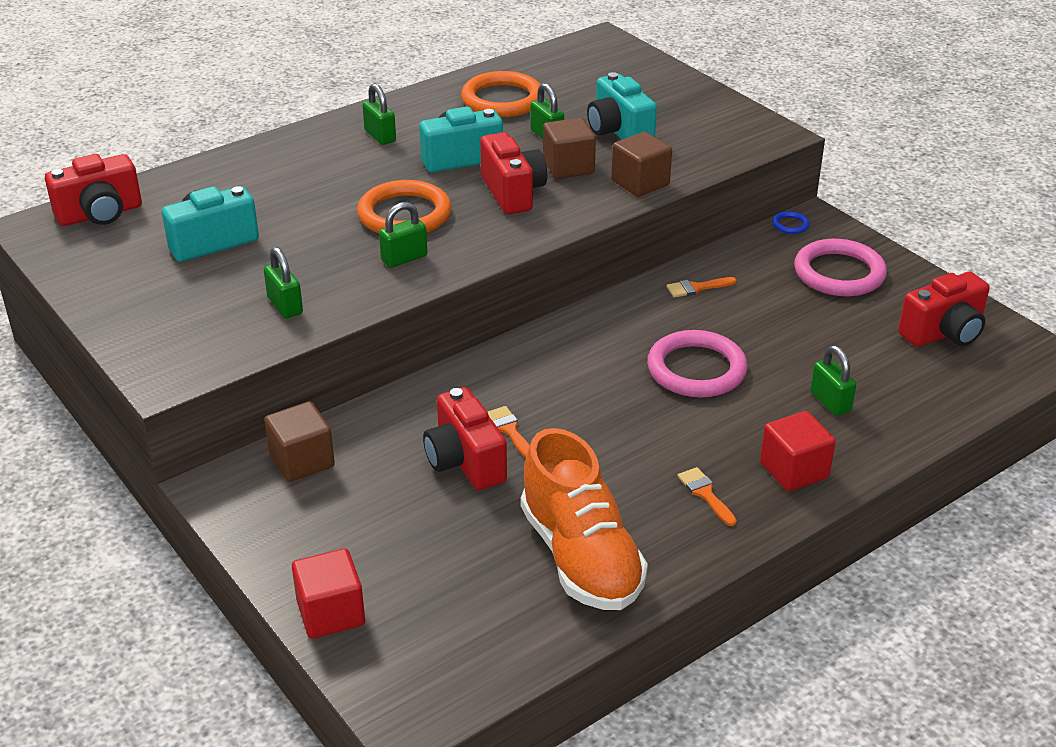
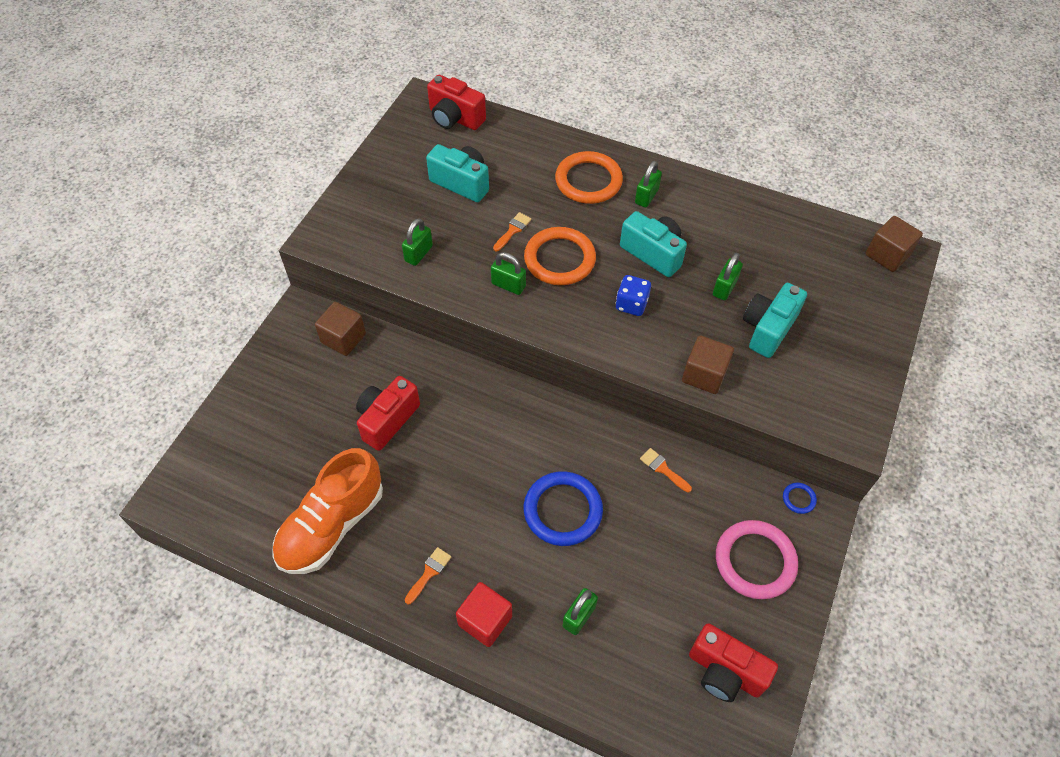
camera: 60 degrees right, 20 degrees up
red cube [292,548,365,639] -> none
orange ring [461,71,541,117] -> orange ring moved to [555,151,623,204]
red camera [480,132,547,214] -> blue dice [616,275,651,316]
orange brush [488,406,530,458] -> orange brush moved to [493,212,532,251]
brown cube [543,118,596,179] -> brown cube moved to [866,216,923,272]
pink ring [647,330,748,398] -> blue ring [524,471,603,546]

